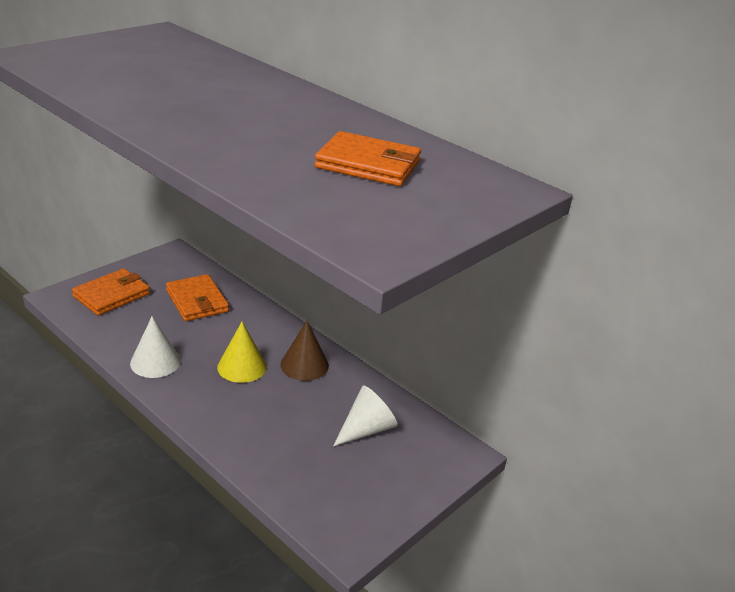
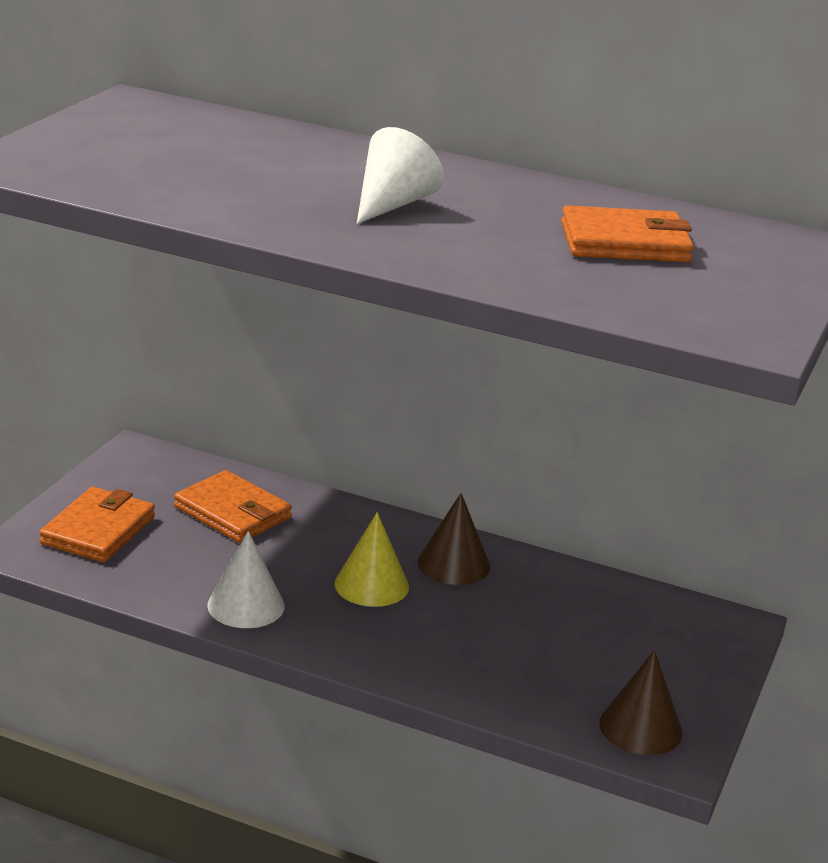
camera: 20 degrees left, 5 degrees down
white cone [333,385,398,446] -> white cone moved to [357,127,444,224]
none -> brown cone [599,650,683,755]

